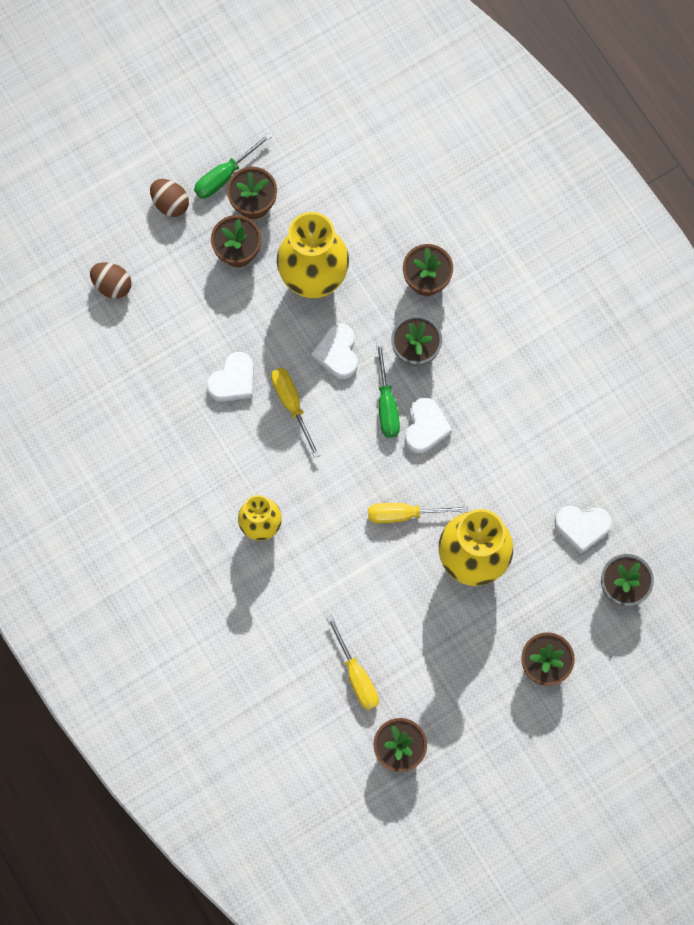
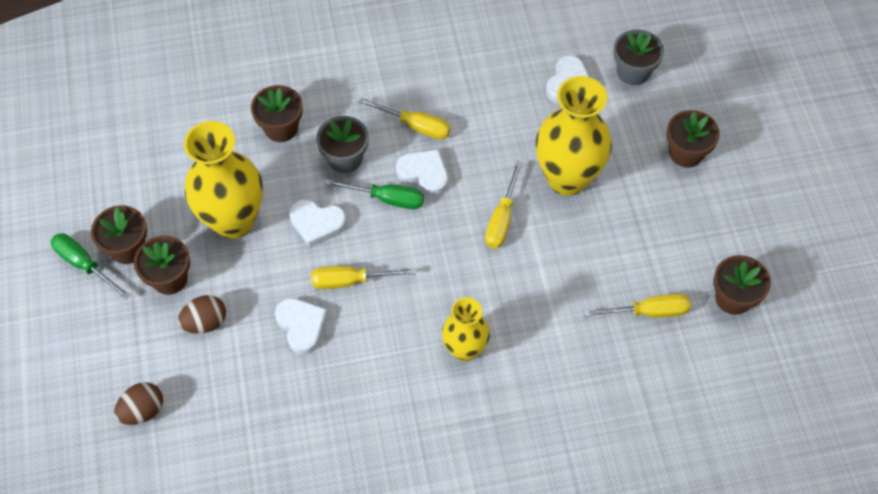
camera: 70 degrees left, 15 degrees down
brown egg [150,179,189,217] -> brown egg moved to [178,295,226,333]
green screwdriver [194,133,272,199] -> green screwdriver turned 150 degrees clockwise [51,233,130,299]
none -> yellow screwdriver [359,98,451,140]

